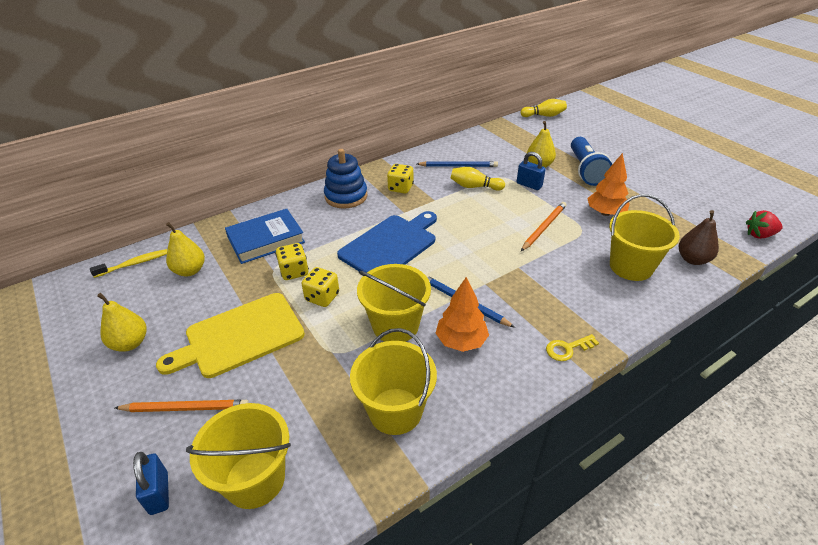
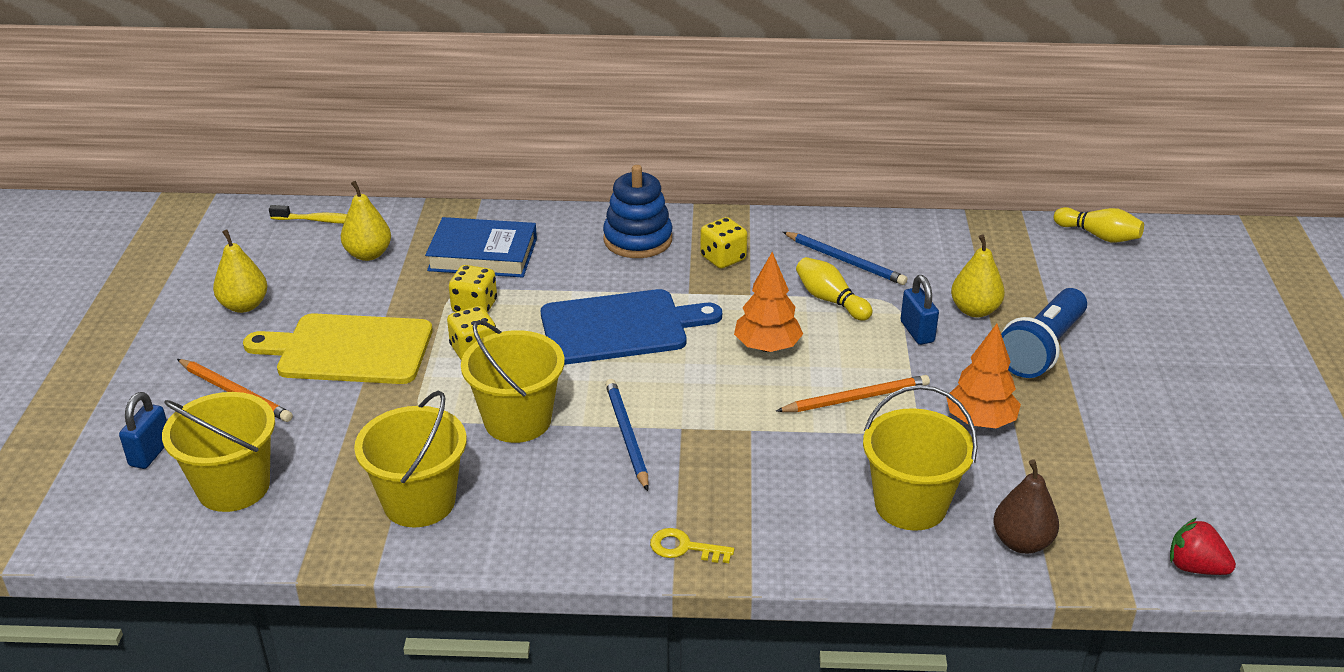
camera: 35 degrees right, 5 degrees down
orange tree [436,277,489,352] -> orange tree moved to [734,252,803,352]

